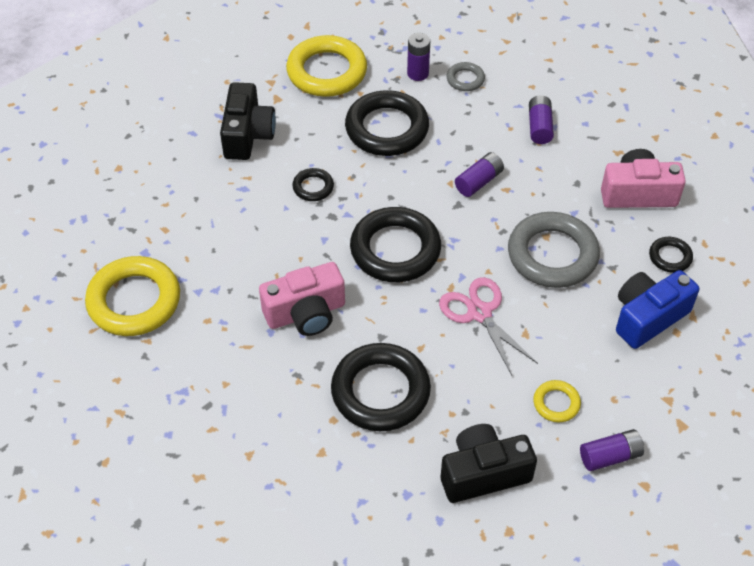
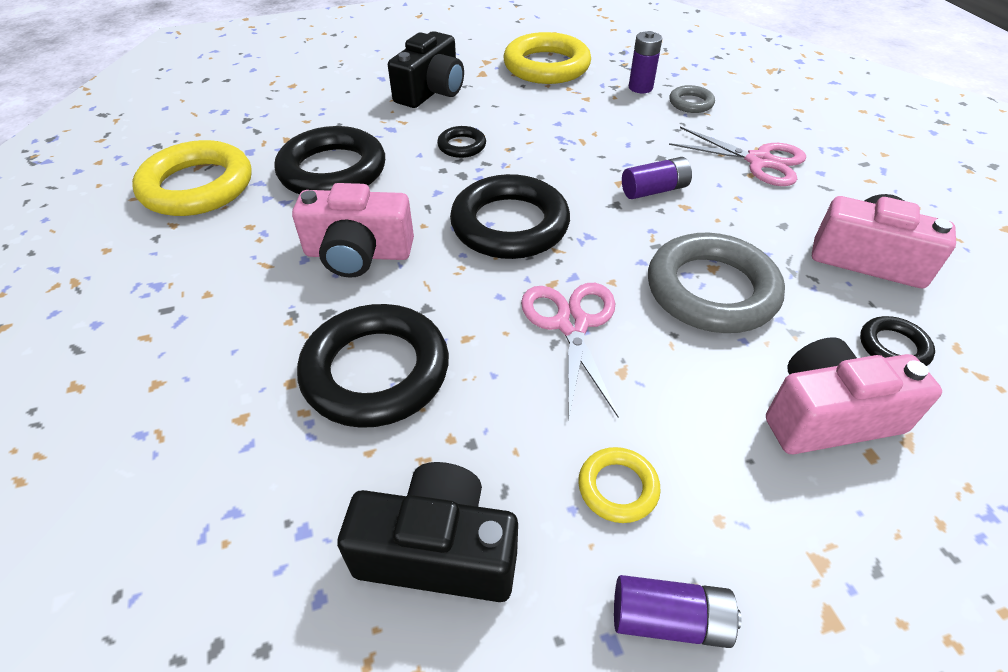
camera: 25 degrees right, 5 degrees down
black ring [345,90,429,156] -> black ring moved to [275,126,385,194]
purple battery [529,95,554,144] -> pink scissors [669,127,806,186]
blue camera [616,270,699,349] -> pink camera [766,337,942,454]

